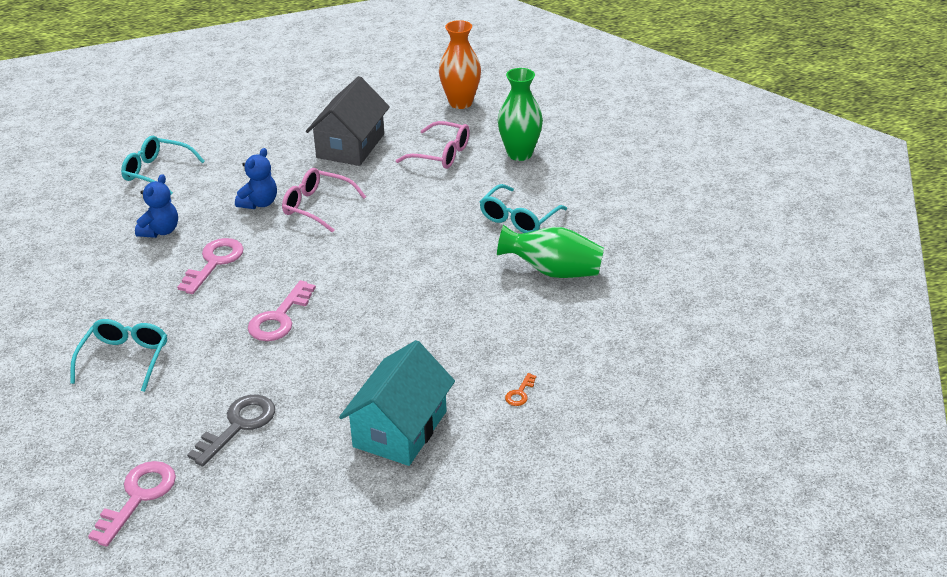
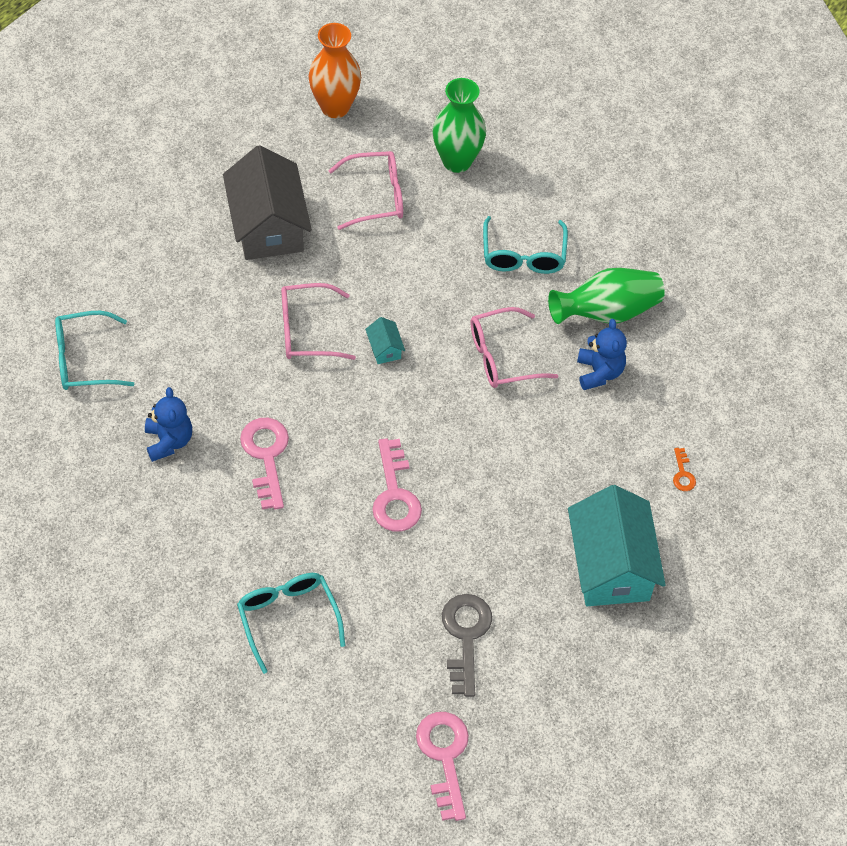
camera: 35 degrees left, 20 degrees up
blue teddy bear [235,148,277,209] -> blue teddy bear moved to [577,319,627,390]
none -> turquoise house [365,317,405,364]
none -> pink glasses [471,307,558,388]

